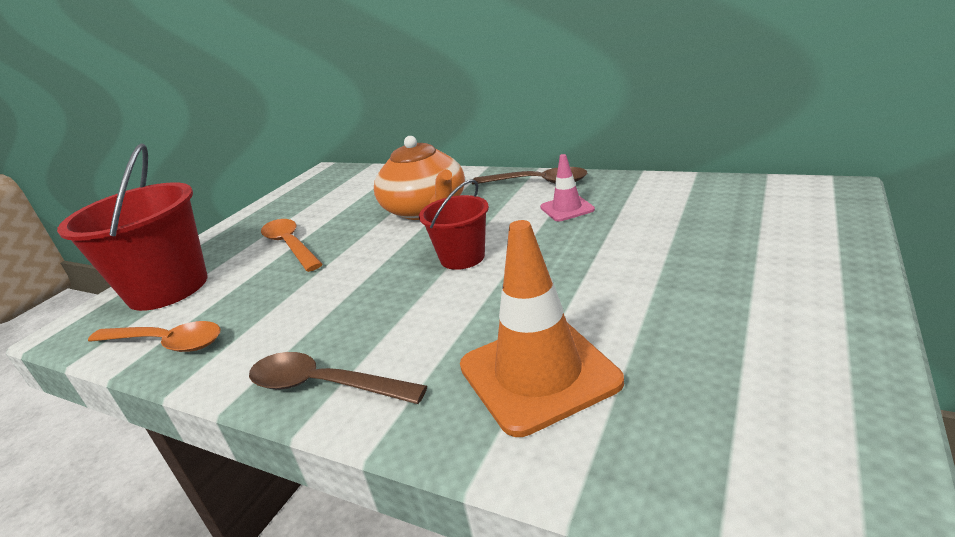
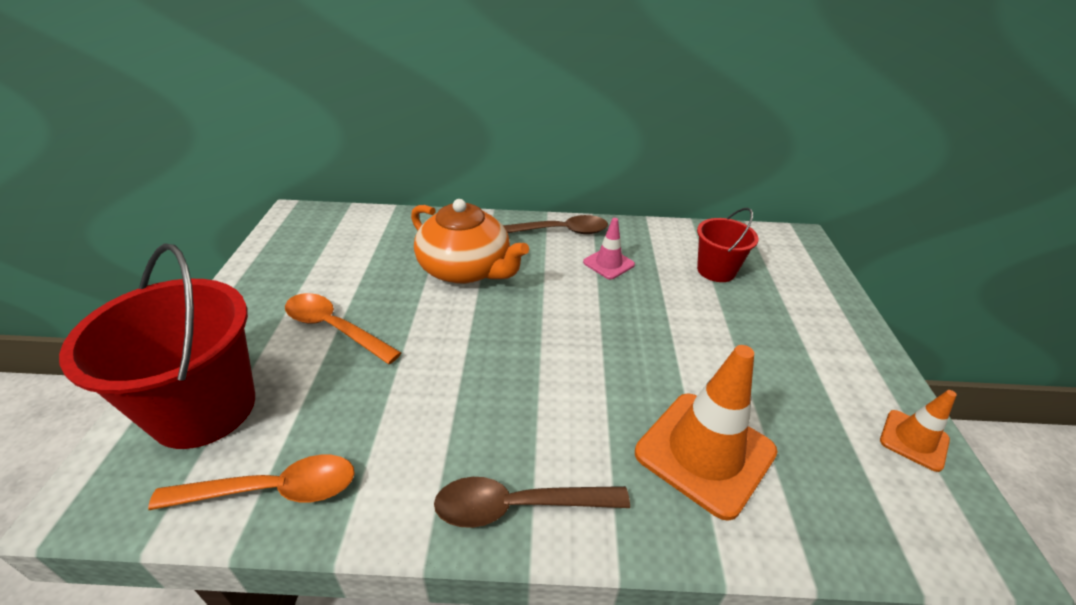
camera: 30 degrees left, 10 degrees up
red bucket [419,179,489,270] -> red bucket moved to [697,208,758,282]
none -> orange traffic cone [880,390,957,472]

